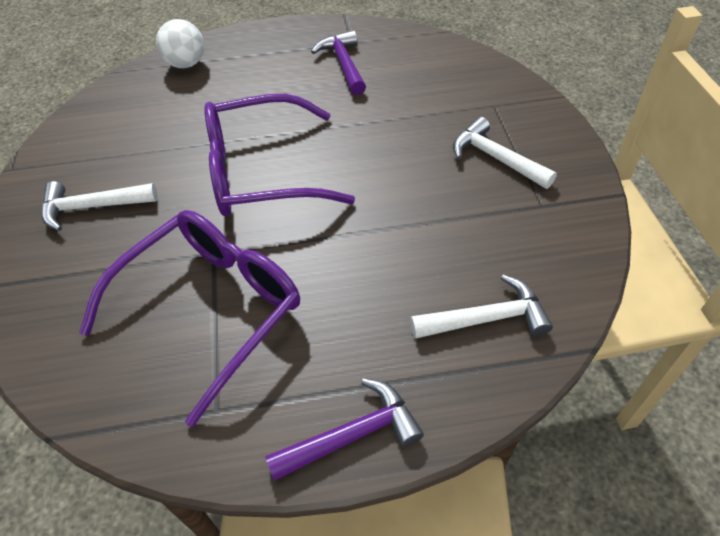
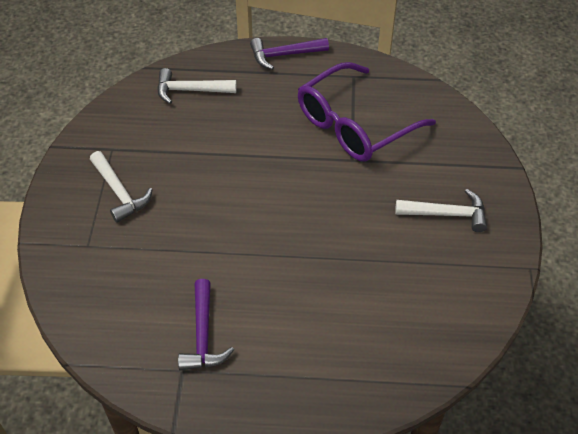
camera: 170 degrees left, 0 degrees up
white ball [156,19,204,68] -> none
purple glasses [204,94,355,216] -> none

